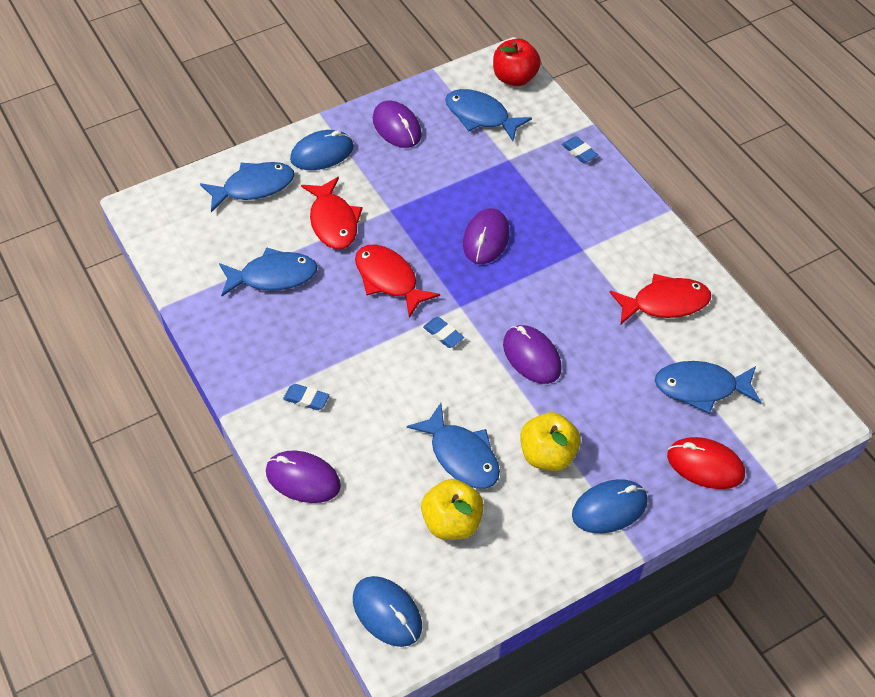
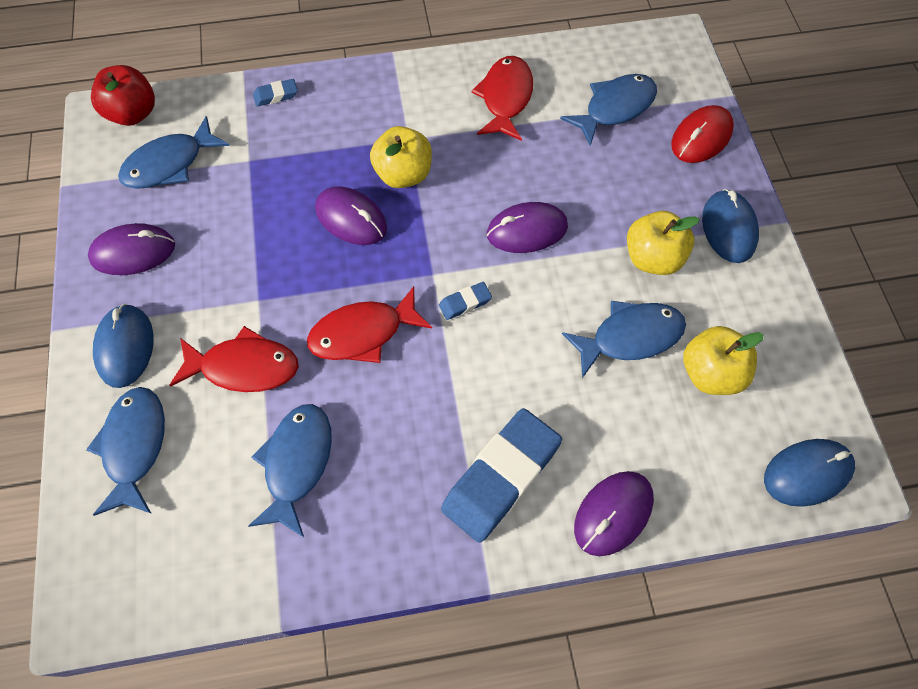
camera: 70 degrees left, 10 degrees up
blue eraser [283,384,329,410] -> blue eraser [441,408,562,543], size x2.32
blue fish [655,361,761,414] -> blue fish turned 150 degrees counterclockwise [560,74,657,146]
none -> yellow apple [370,126,432,188]

